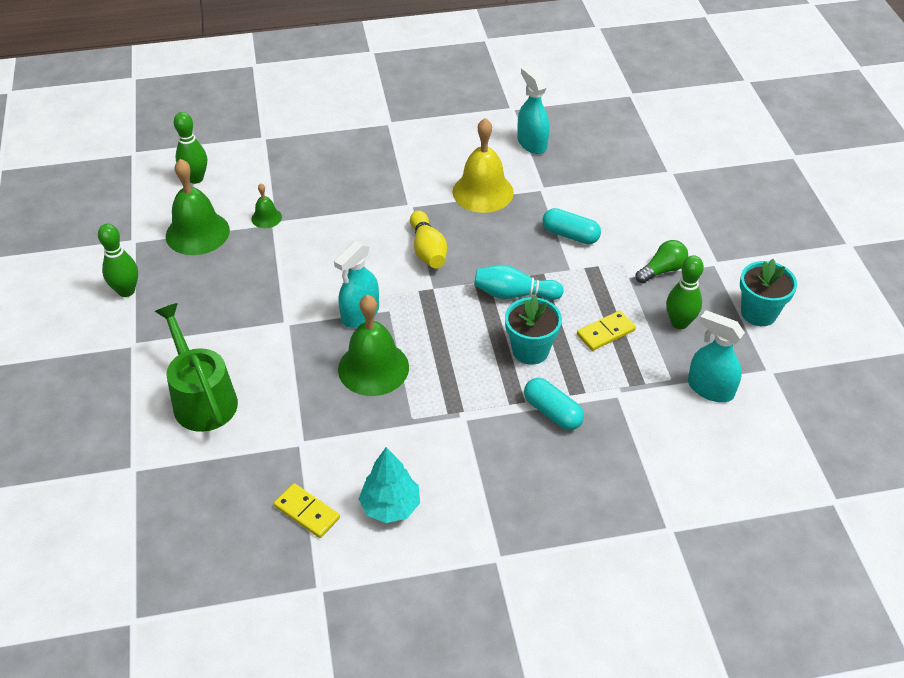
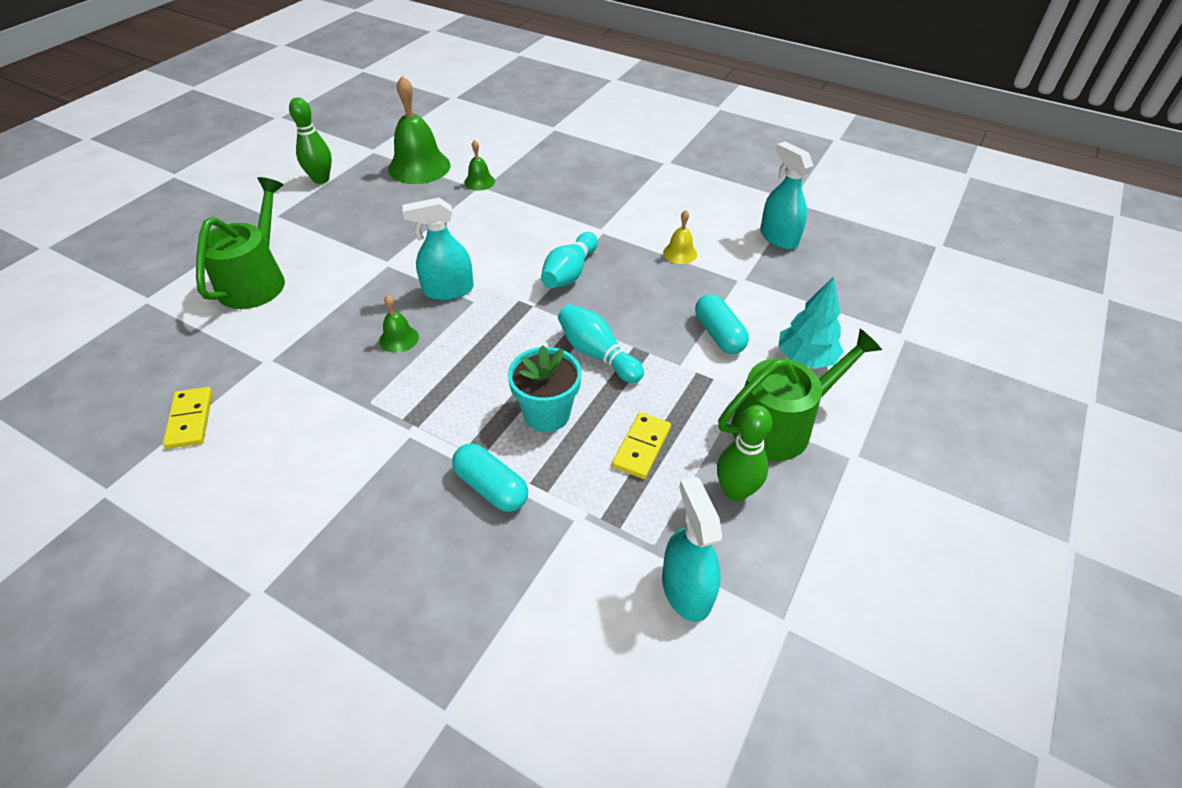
camera: 40 degrees right, 0 degrees up
green bowling pin [174,112,207,184] -> none
green bell [338,295,409,396] -> green bell [379,295,419,353], size x0.48
turquoise tree [359,447,420,523] -> turquoise tree moved to [778,277,844,369]
yellow bowling pin [410,211,447,268] -> turquoise bowling pin [541,232,598,288]
yellow bell [452,118,514,213] -> yellow bell [663,210,697,264], size x0.48
turquoise spray bottle [517,66,550,154] -> turquoise spray bottle turned 45 degrees counterclockwise [760,141,813,249]
turquoise capsule [524,378,584,430] -> turquoise capsule turned 45 degrees counterclockwise [452,443,528,512]
yellow domino [577,310,636,351] -> yellow domino turned 75 degrees counterclockwise [612,412,671,479]
green light bulb [636,240,688,283] -> green watering can [718,329,882,461]
turquoise flower pot [740,259,797,326] -> none

